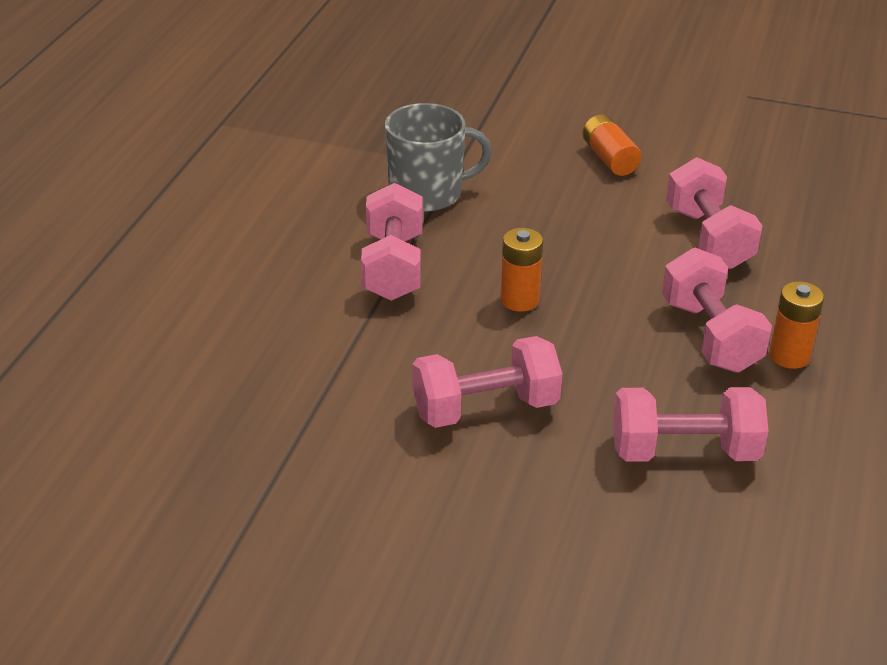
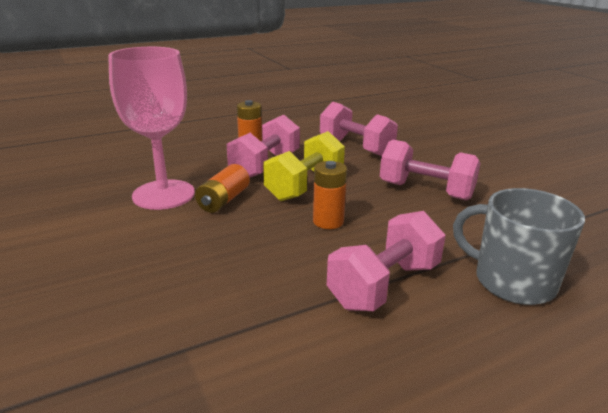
camera: 135 degrees left, 10 degrees down
grey mug [385,103,492,212] -> grey mug moved to [453,188,585,305]
orange battery [582,114,642,176] -> orange battery moved to [195,164,250,213]
pink dumbbell [666,157,763,269] -> pink goblet [108,47,195,210]
none -> yellow dumbbell [263,131,345,201]

